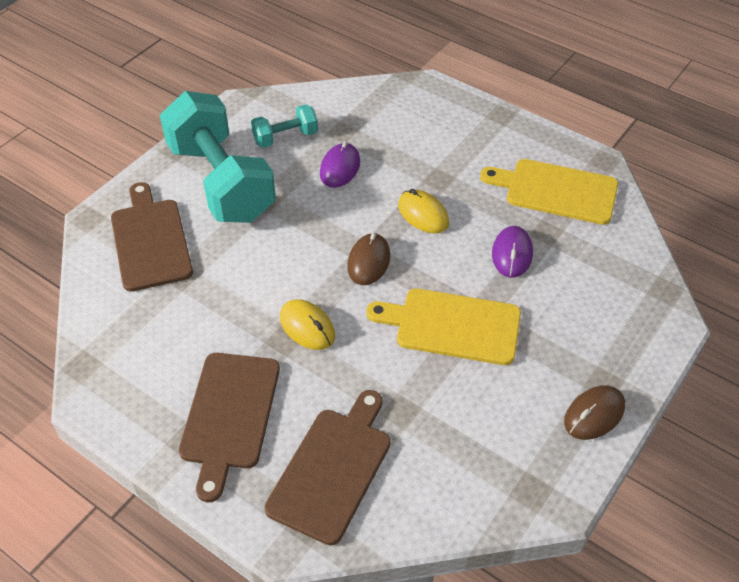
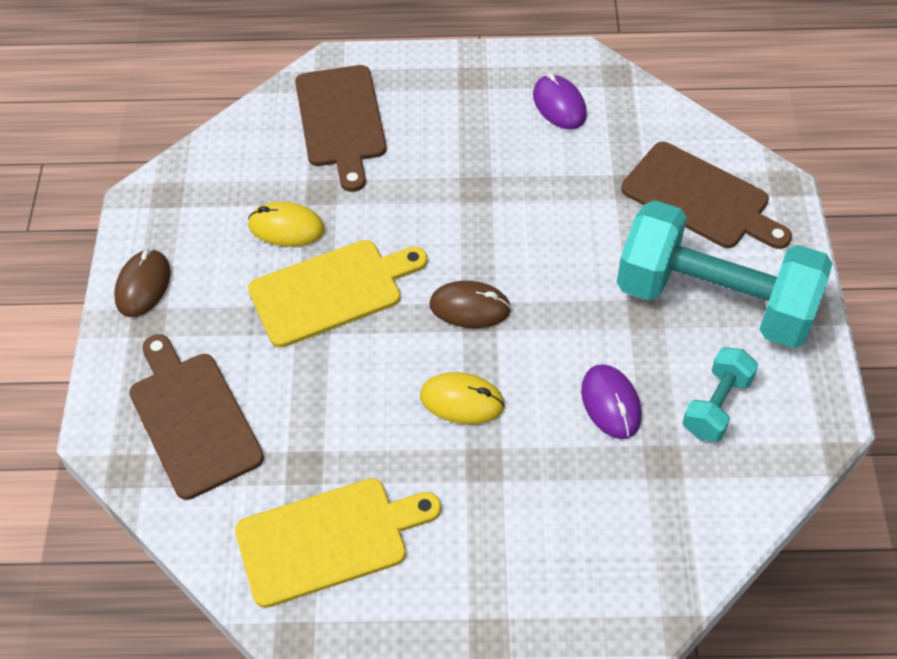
camera: 145 degrees right, 5 degrees up
brown cutting board [179,353,280,502] -> brown cutting board moved to [129,334,264,500]
yellow mouse [280,299,335,350] -> yellow mouse moved to [248,202,325,247]
brown mouse [347,233,390,285] -> brown mouse turned 60 degrees counterclockwise [430,281,511,328]
purple mouse [492,226,533,278] -> purple mouse moved to [533,73,587,129]

